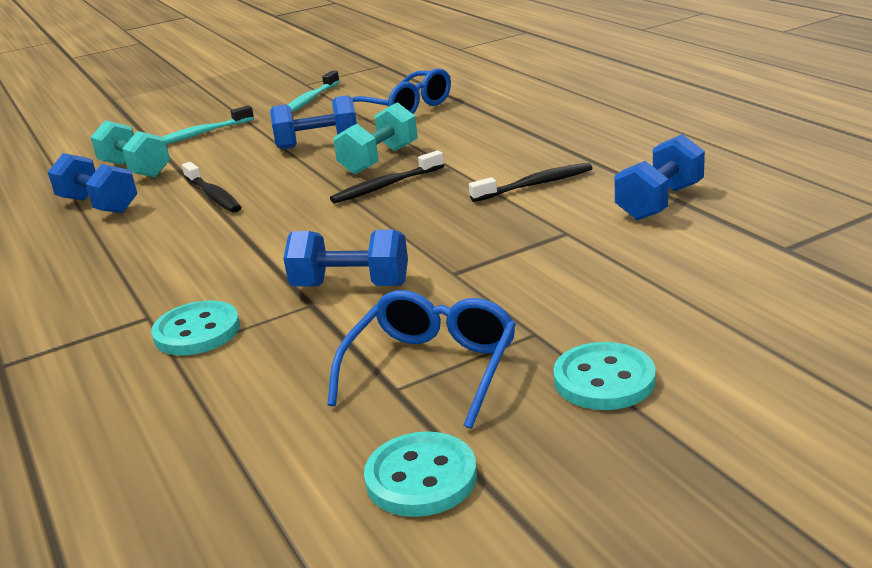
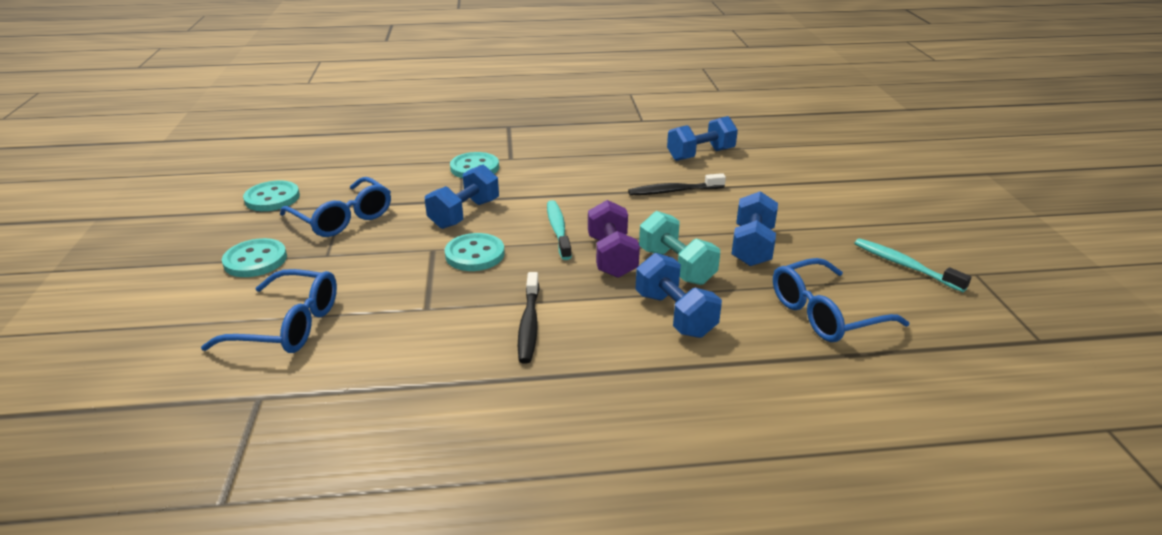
camera: 110 degrees right, 5 degrees up
turquoise dumbbell [91,120,170,177] -> none
turquoise toothbrush [163,105,254,144] -> turquoise toothbrush moved to [547,200,572,260]
black toothbrush [330,150,444,204] -> purple dumbbell [588,200,640,278]
blue dumbbell [614,134,705,220] -> blue dumbbell moved to [636,253,722,338]
none -> blue glasses [201,269,337,353]
none -> turquoise button [445,233,505,271]

